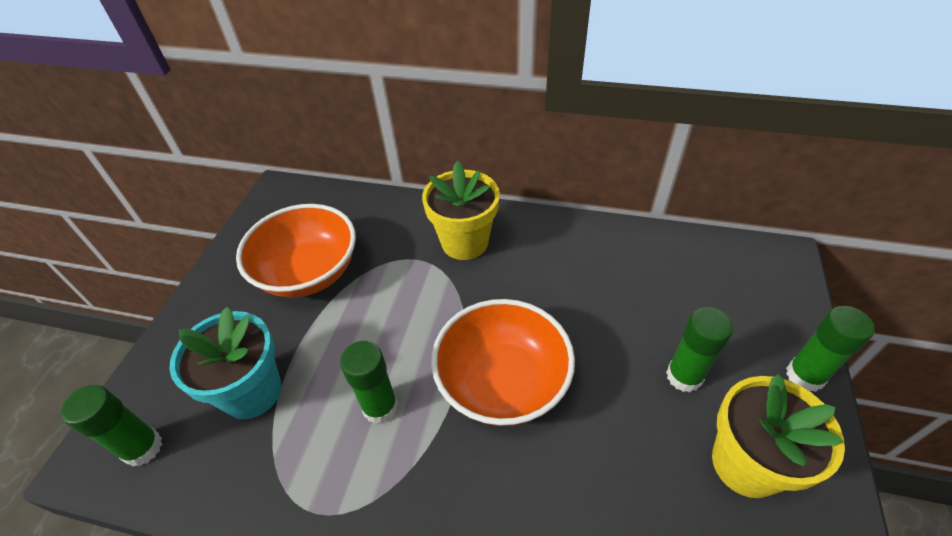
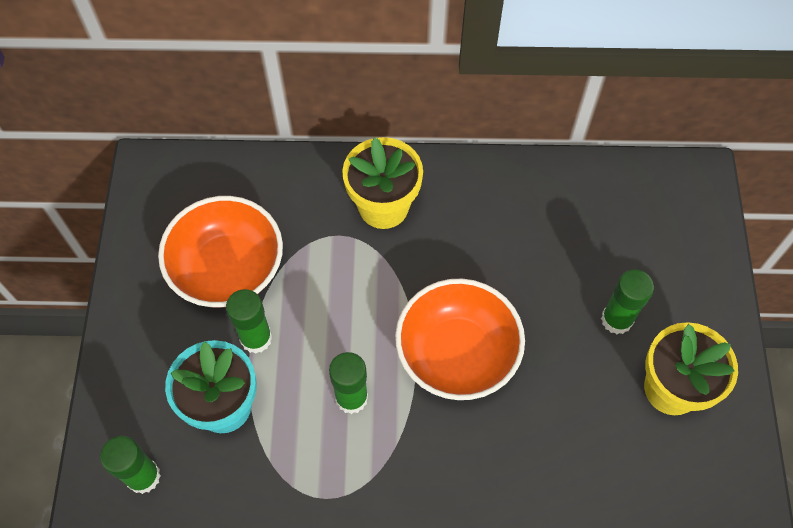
camera: 15 degrees left, 15 degrees up
green glue stick [786,306,875,392] -> green glue stick moved to [226,289,272,354]

